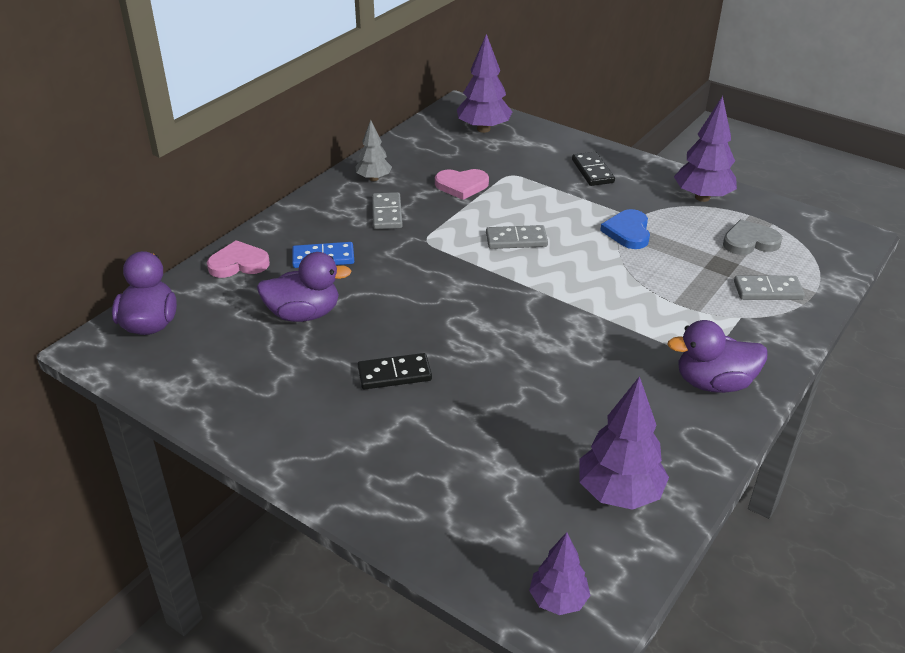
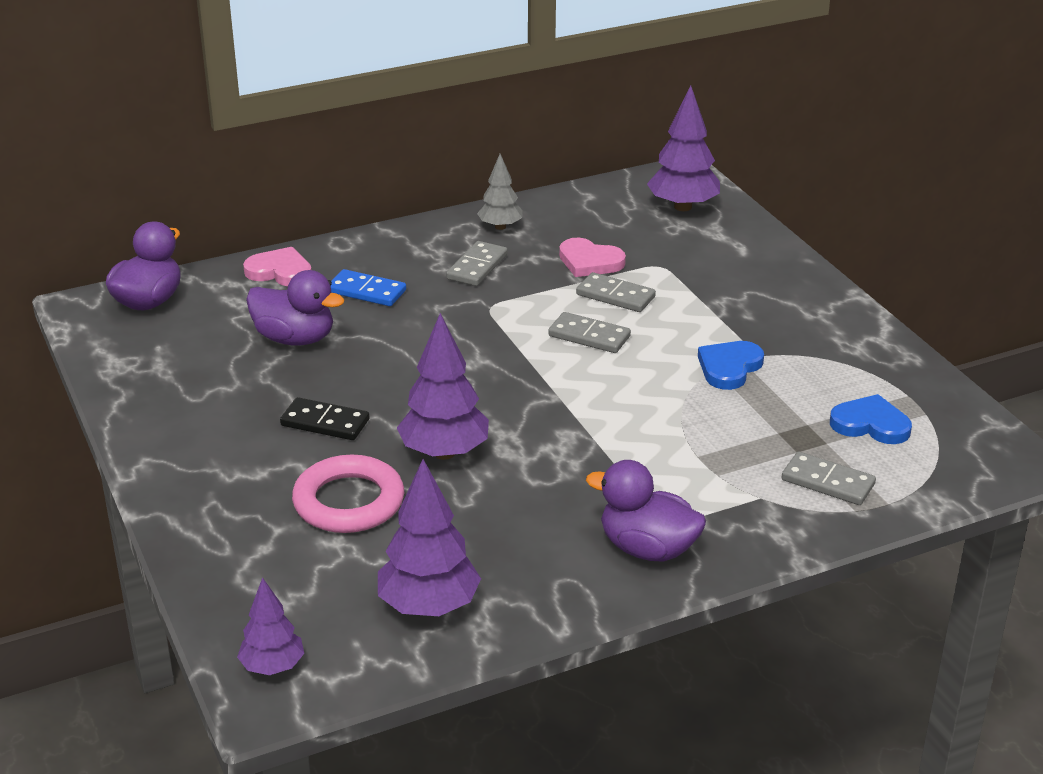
camera: 30 degrees right, 5 degrees down
black domino [572,152,615,186] -> none
purple tree [674,96,737,202] -> purple tree moved to [397,313,489,460]
grey heart [723,219,783,255] -> blue heart [830,394,912,444]
none -> pink ring [292,455,404,533]
none -> grey domino [576,272,656,312]

